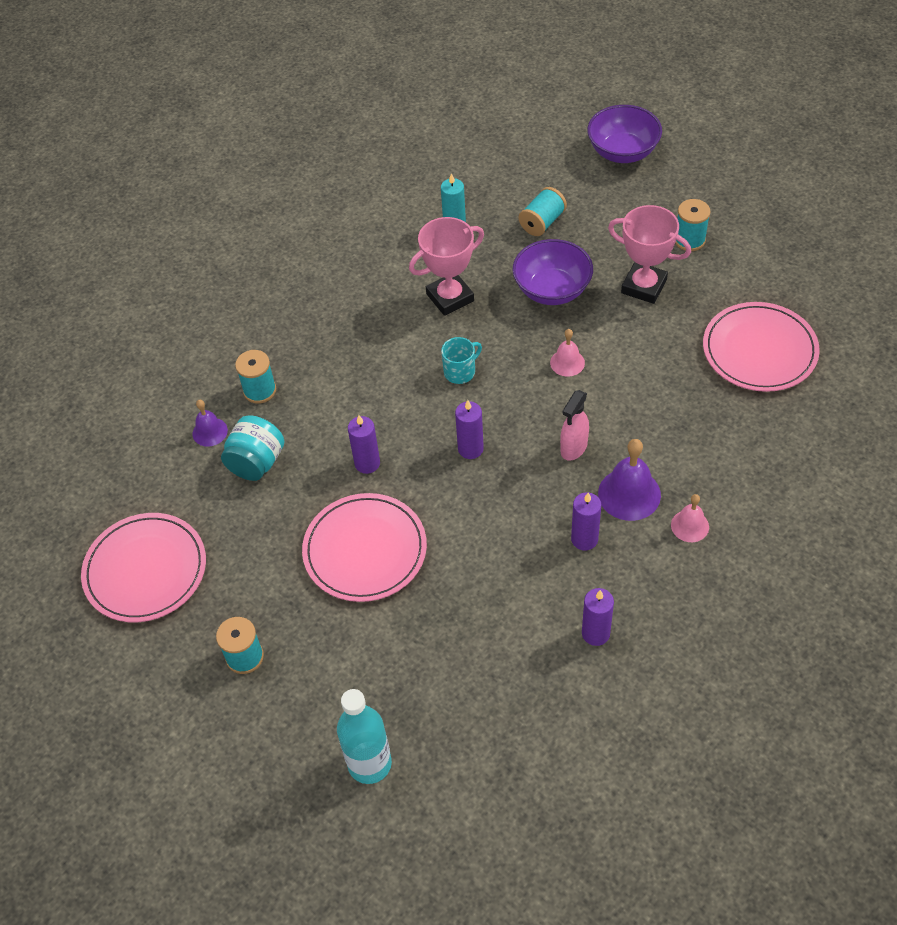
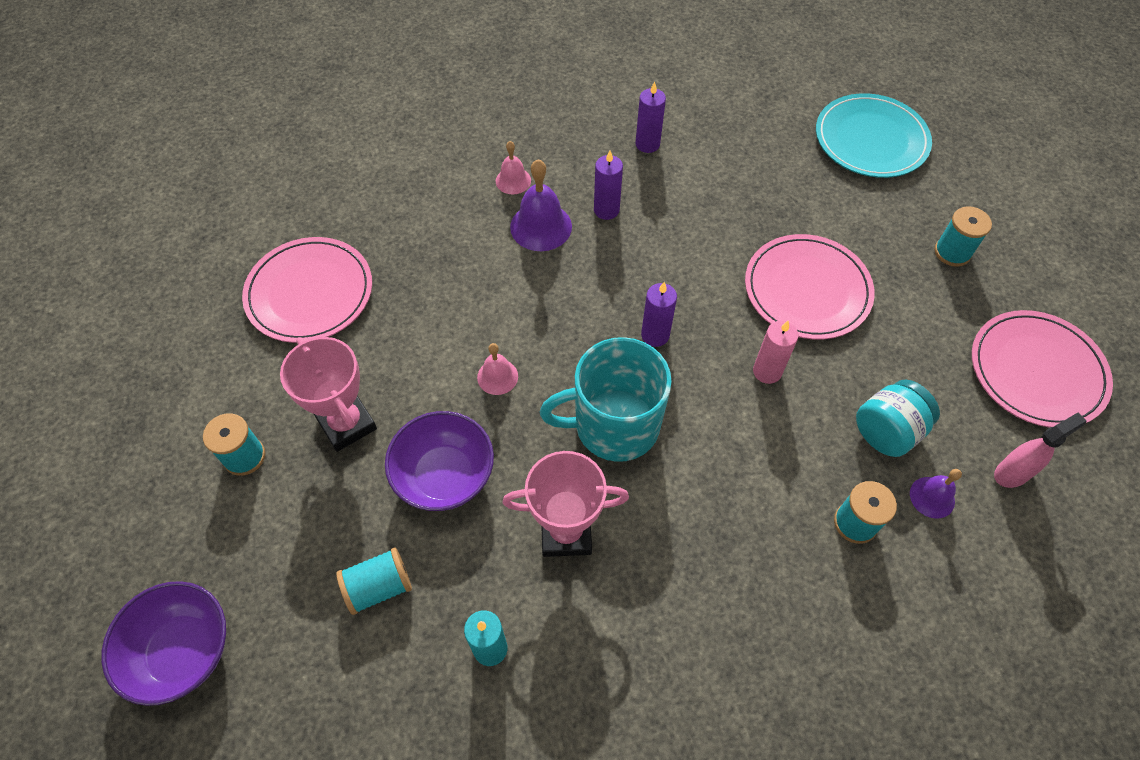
camera: 155 degrees left, 5 degrees up
turquoise bottle [337,689,392,784] -> turquoise plate [816,93,932,178]
purple candle [348,415,380,474] -> pink candle [753,321,799,384]
turquoise mug [441,337,482,384] -> turquoise mug [540,337,672,462], size x2.18
pink spray bottle [560,390,589,461] -> pink spray bottle moved to [994,412,1086,488]

